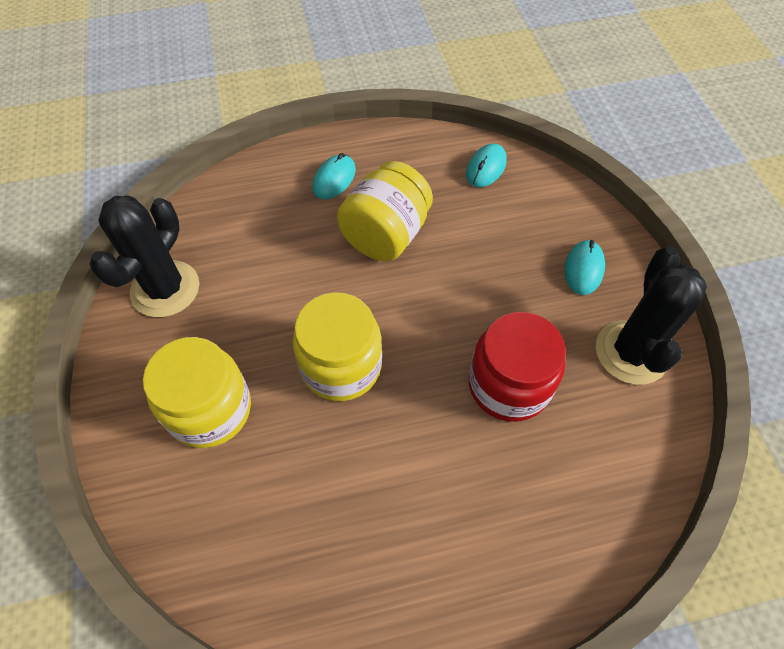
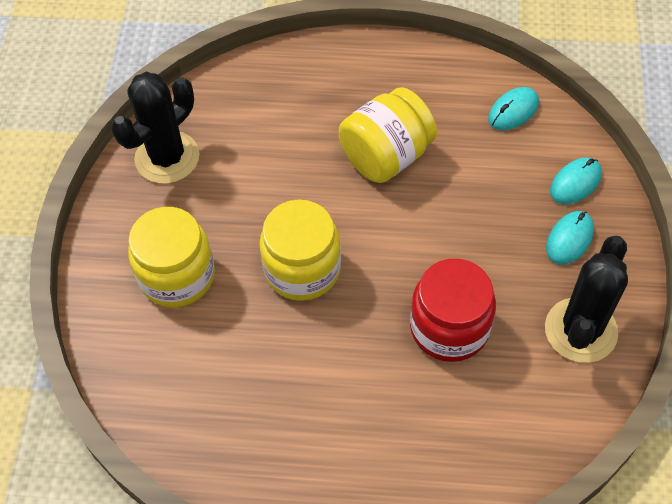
camera: 20 degrees right, 0 degrees up
turquoise mouse [312,153,356,199] -> turquoise mouse moved to [550,157,602,204]

